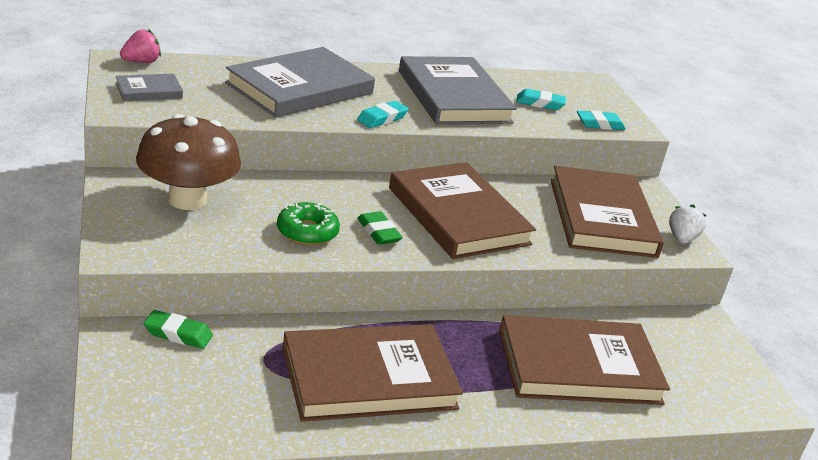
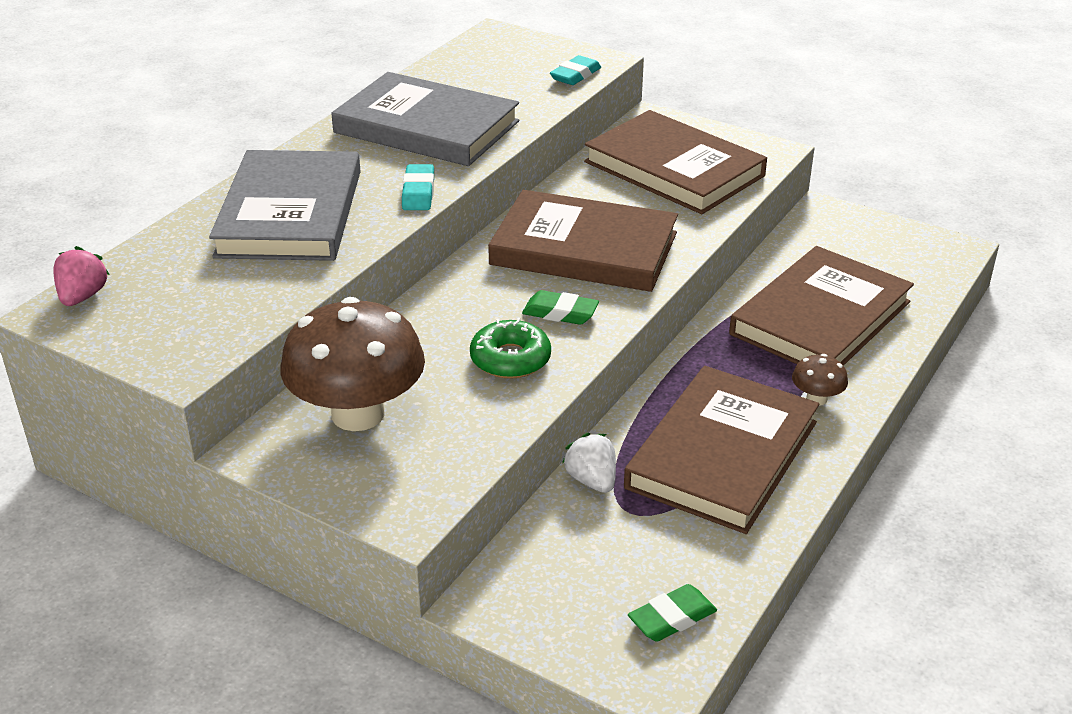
camera: 40 degrees left, 5 degrees up
grey book [116,73,183,101] -> none
green eraser [144,310,213,349] -> green eraser moved to [628,584,717,642]
turquoise eraser [516,89,566,110] -> none
white strawberry [669,204,707,244] -> white strawberry moved to [562,433,616,493]
none -> brown mushroom [792,354,848,405]

